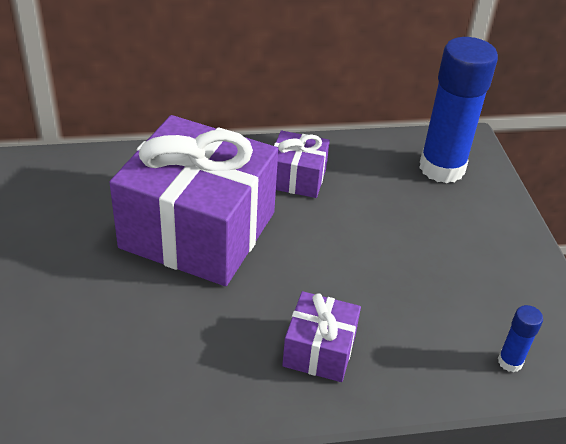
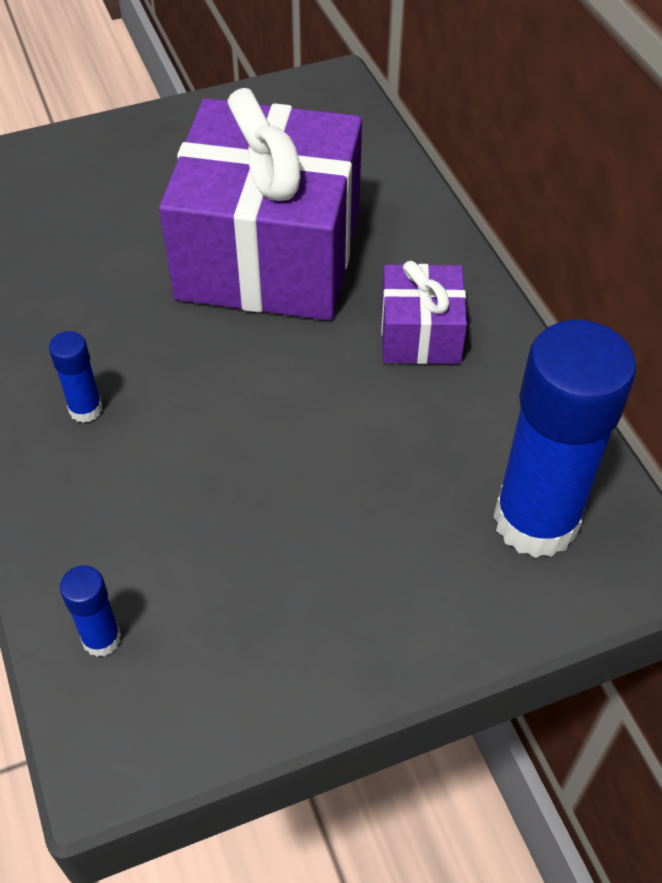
camera: 80 degrees right, 10 degrees up
purple gift [282,291,361,382] -> blue glue stick [49,331,102,423]

